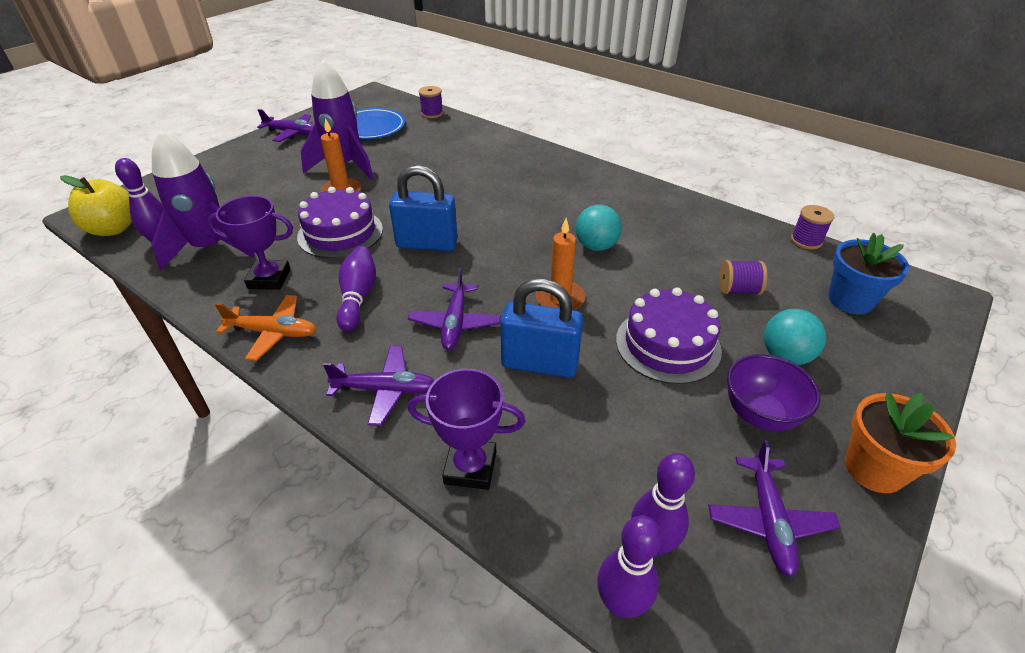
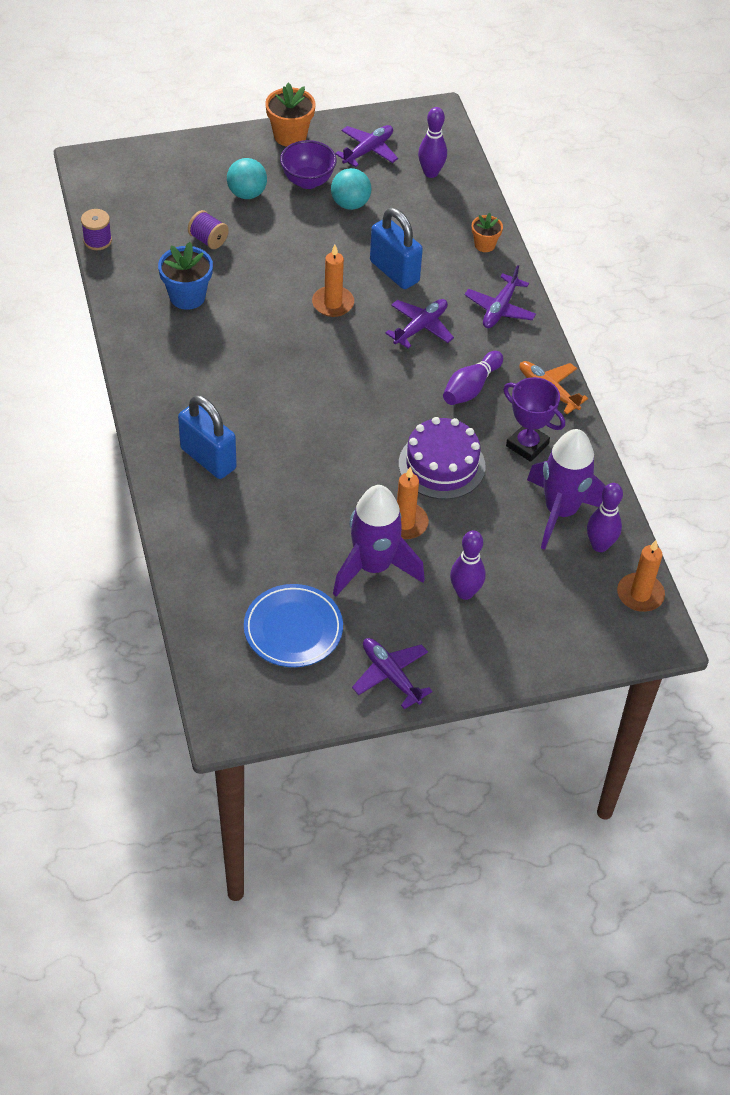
camera: 145 degrees left, 10 degrees up
yellow apple [60,175,132,236] -> orange candle [617,540,665,612]
purple plane [323,346,435,426] -> purple plane turned 105 degrees counterclockwise [465,265,536,328]
blue padlock [389,165,458,251] -> blue padlock moved to [178,395,237,479]
purple trophy [408,369,525,490] -> orange flower pot [472,213,503,252]
purple spool [419,86,443,118] -> none
turquoise ball [576,204,622,251] -> turquoise ball moved to [331,168,371,210]
purple bowling pin [597,516,662,618] -> purple bowling pin moved to [450,530,485,600]
purple cake [616,288,722,384] -> none
blue flower pot [828,233,909,314] -> blue flower pot moved to [158,242,213,310]

